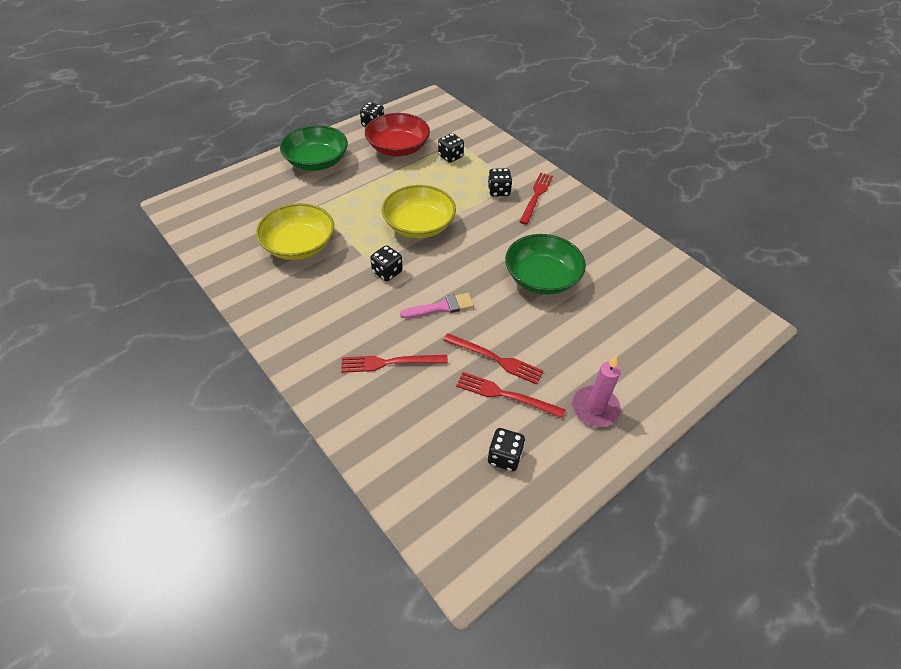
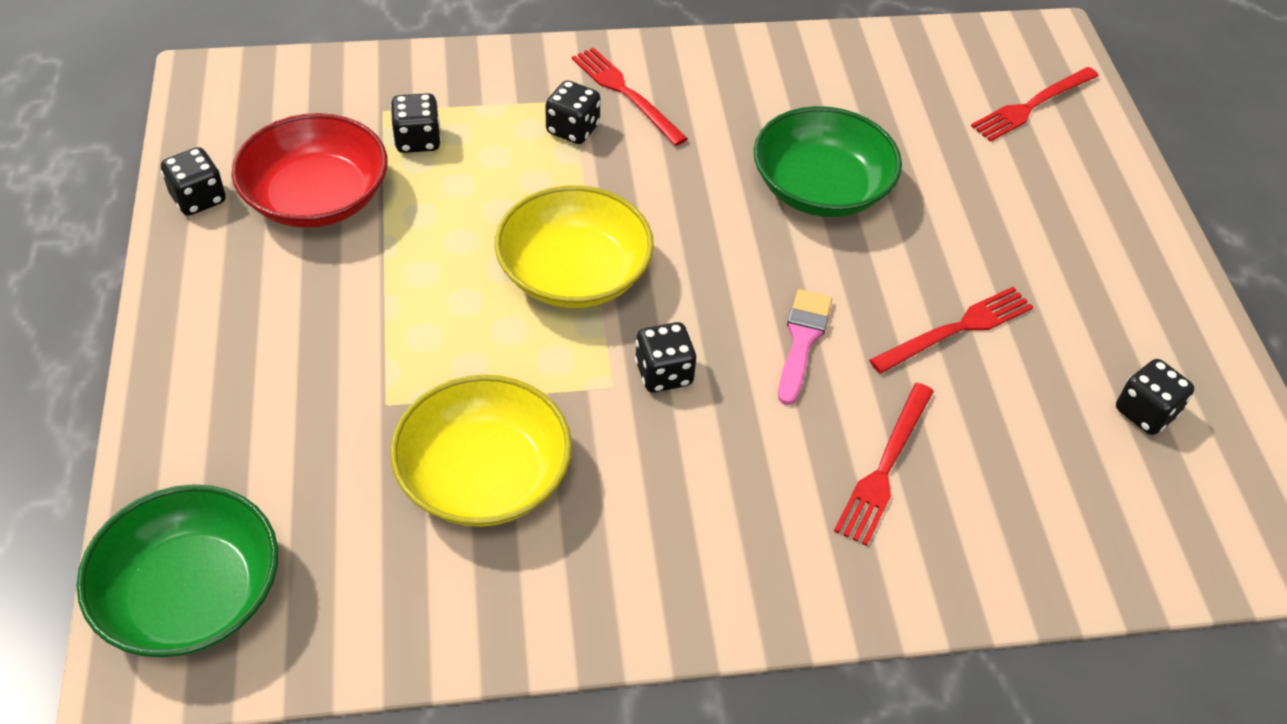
camera: 60 degrees left, 0 degrees up
green bowl [280,125,348,171] -> green bowl moved to [77,484,278,657]
red fork [456,372,566,419] -> red fork moved to [971,67,1099,142]
pink candle [572,356,621,427] -> none

